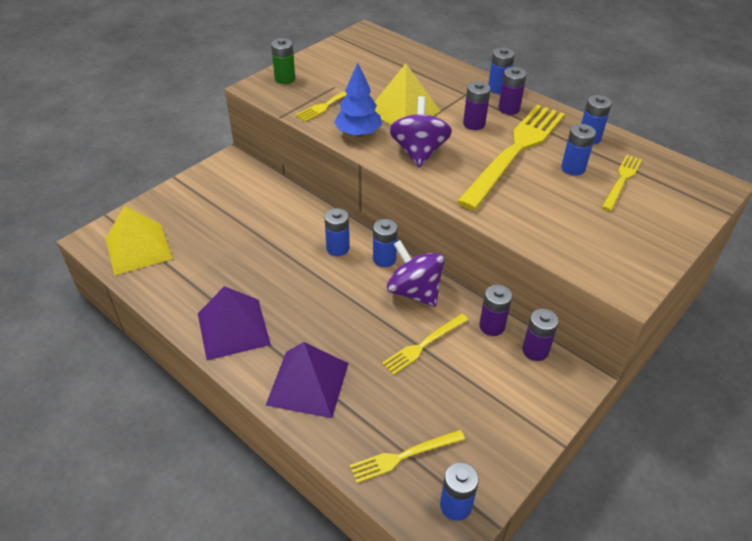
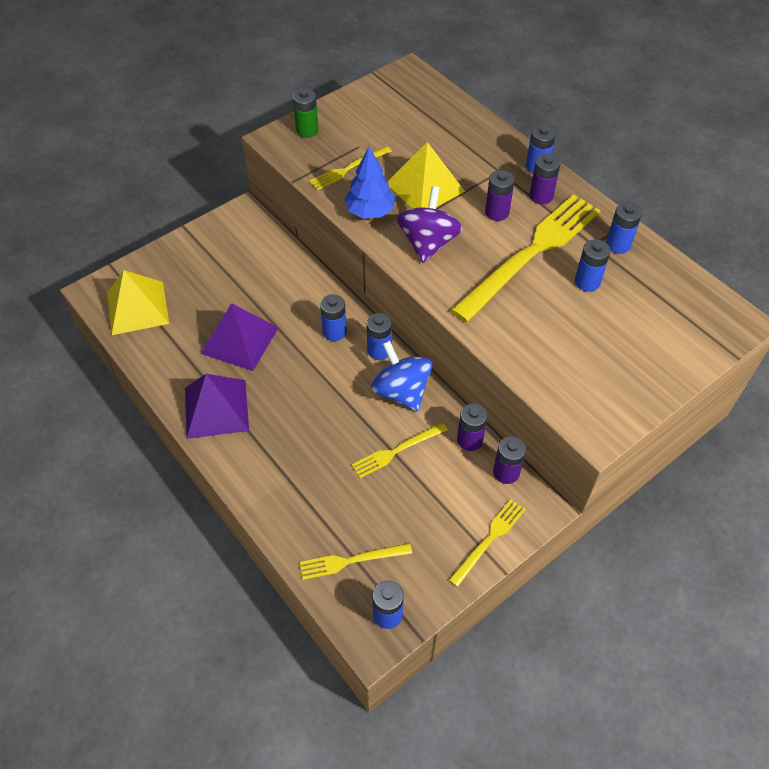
camera: 10 degrees right, 10 degrees up
purple pyramid [265,342,349,418] -> purple pyramid moved to [200,303,279,371]
purple spinning top [387,240,445,307] -> blue spinning top [371,341,433,411]
yellow fork [602,155,642,211] -> yellow fork moved to [449,499,526,587]

